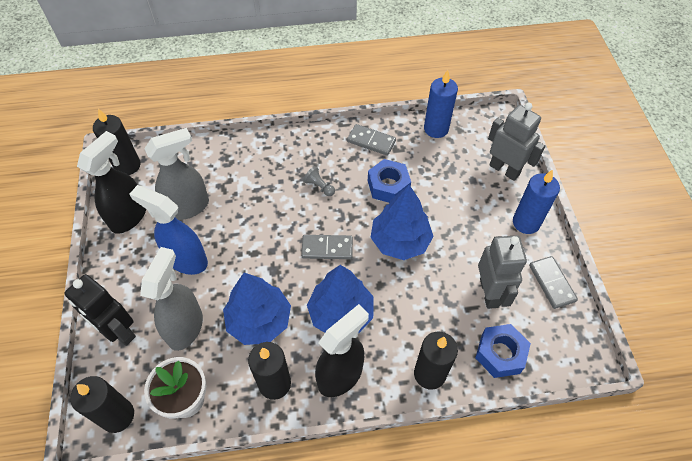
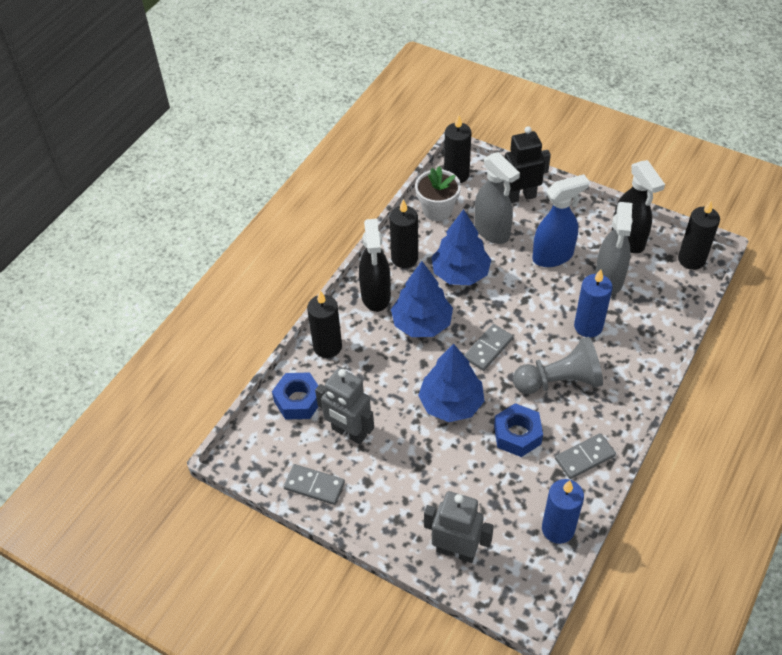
camera: 130 degrees right, 5 degrees down
grey pawn [303,166,335,196] -> grey pawn [513,337,603,394], size x2.31
grey robot [488,103,545,181] -> grey robot turned 150 degrees counterclockwise [424,491,494,563]
blue candle [513,169,560,234] -> blue candle moved to [574,269,613,338]

